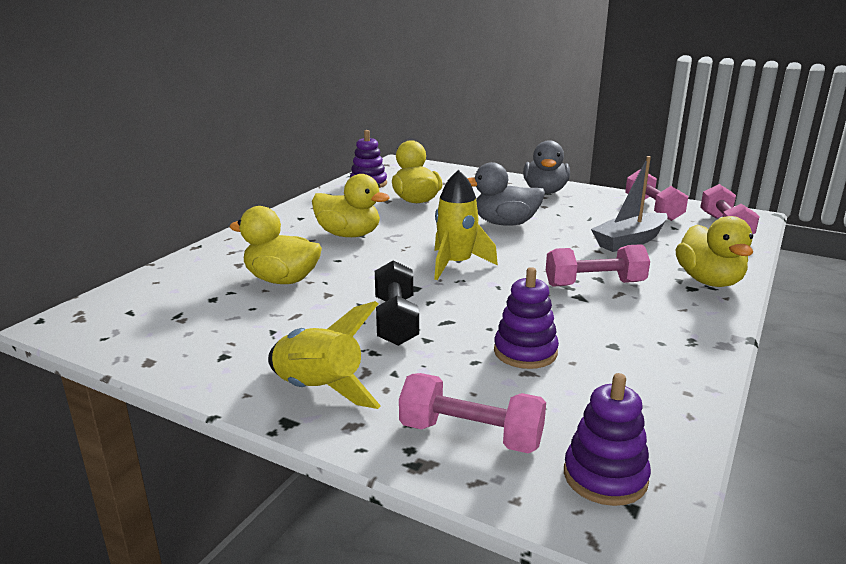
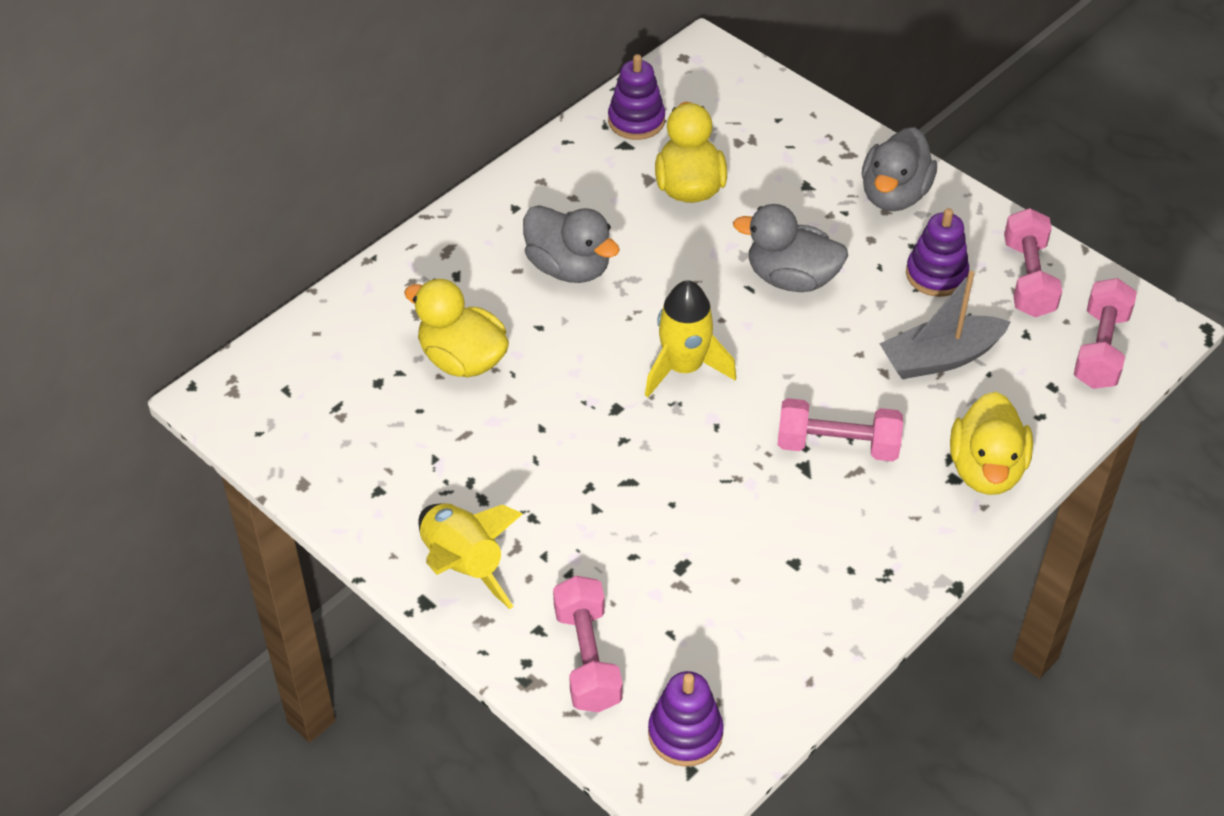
camera: 15 degrees right, 25 degrees up
yellow duck [312,174,390,237] -> grey duck [523,205,620,283]
black dumbbell [375,260,419,346] -> none
pink dumbbell [399,373,546,453] -> pink dumbbell turned 45 degrees clockwise [553,576,623,712]
purple stacking toy [494,267,559,369] -> purple stacking toy moved to [906,208,969,297]

